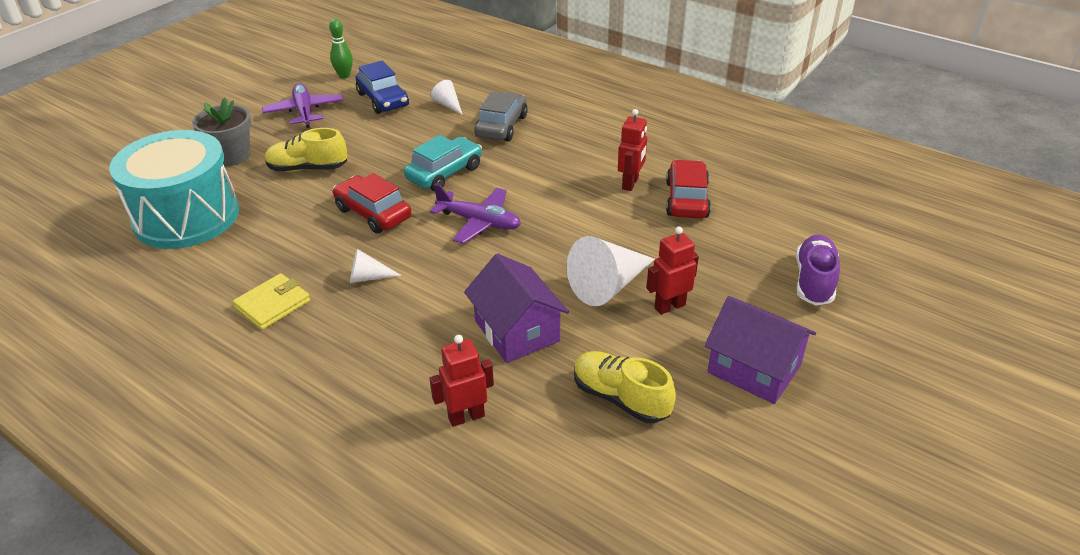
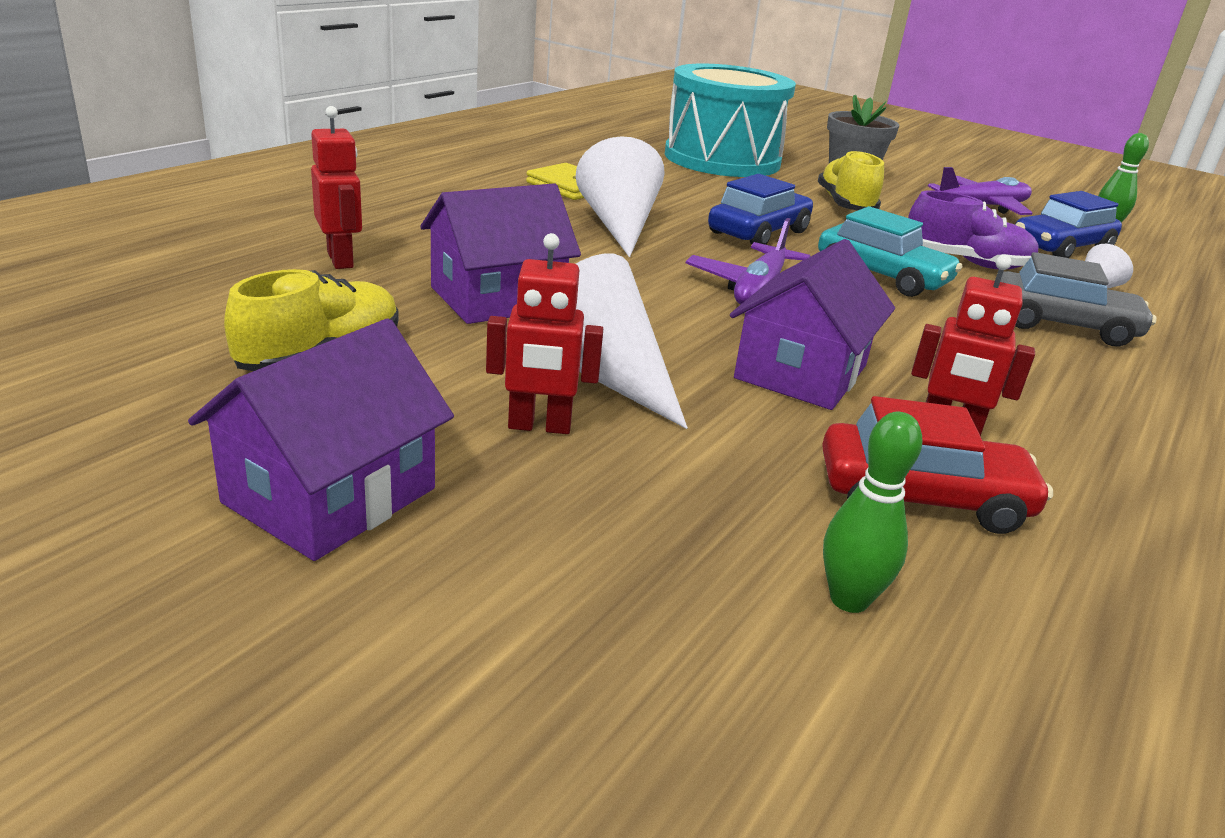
camera: 85 degrees right, 10 degrees down
red car [333,173,411,234] -> blue car [708,174,813,245]
white cone [350,249,402,283] -> white cone [575,136,665,257], size x1.94
red robot [646,226,699,315] -> red robot turned 120 degrees clockwise [486,233,603,434]
purple shoe [796,235,840,306] -> purple shoe moved to [908,190,1039,269]
none -> purple house [730,239,895,410]
none -> green bowling pin [823,412,923,613]

